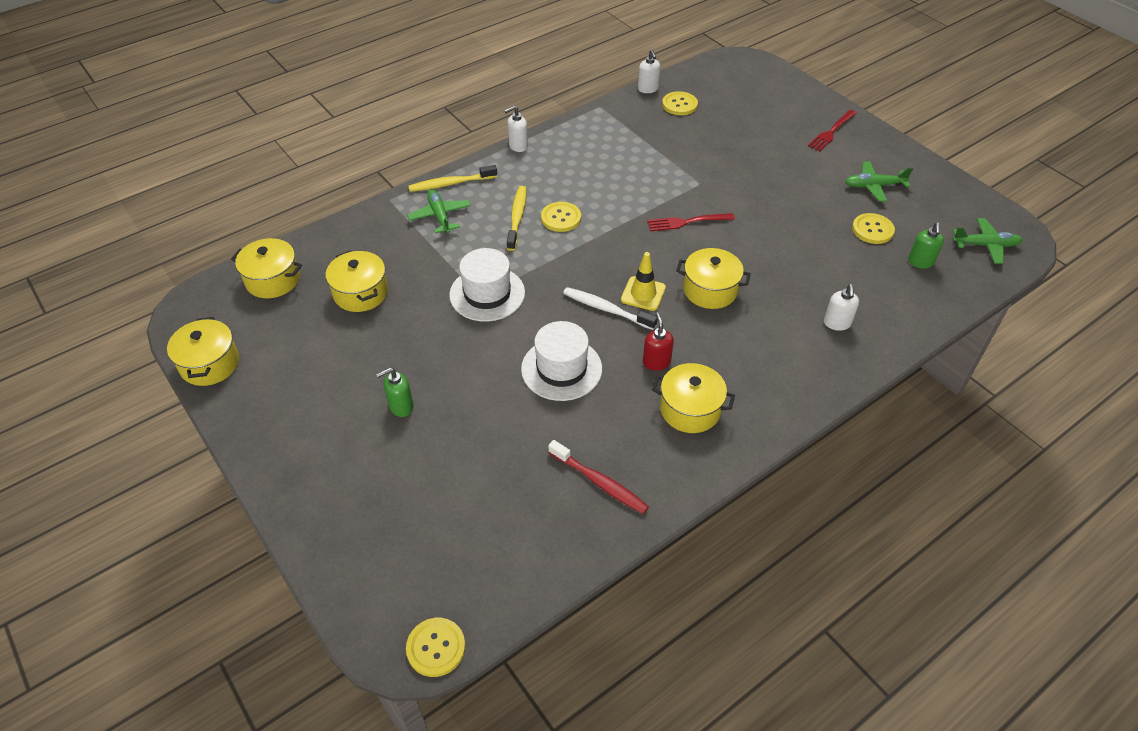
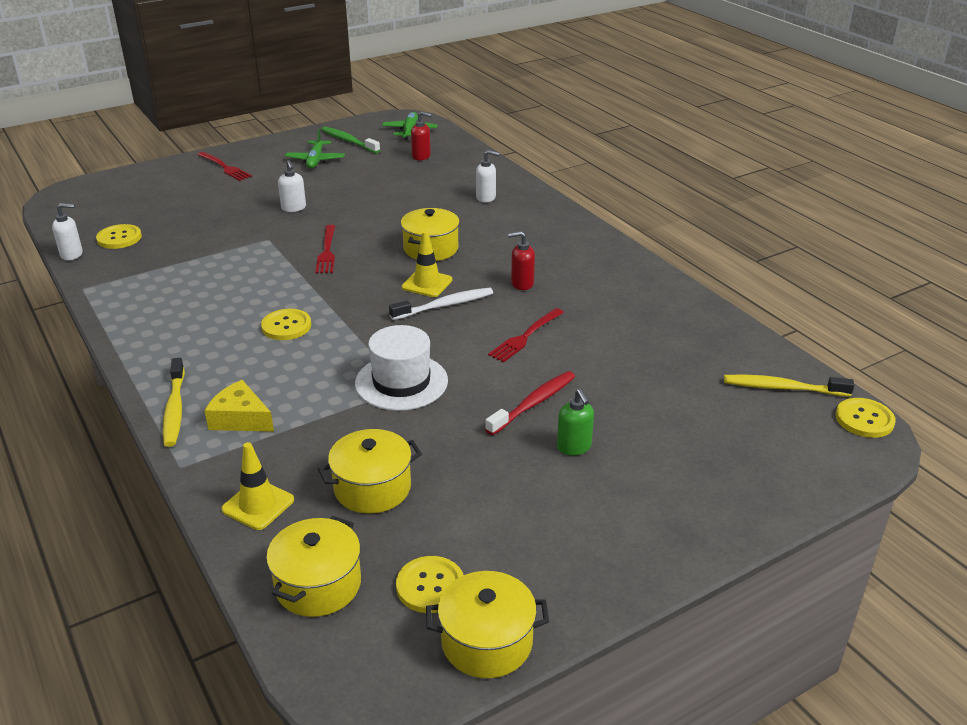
camera: 85 degrees left, 15 degrees down
green plane [407,189,471,233] -> yellow cheese [204,380,274,432]
white soap dispenser [504,106,528,152] -> white soap dispenser moved to [278,160,306,212]
yellow toothbrush [507,186,526,251] -> yellow toothbrush moved to [724,375,854,397]
white hat [521,321,602,401] -> red fork [488,308,564,362]
red toothbrush [548,440,649,514] -> red toothbrush moved to [485,371,575,435]
white toothbrush [563,287,657,330] -> white toothbrush turned 150 degrees counterclockwise [389,288,493,320]
yellow pot [652,363,735,433] -> none
yellow button [852,213,895,244] -> yellow button moved to [396,556,464,613]
green soap dispenser [908,222,944,269] -> red soap dispenser [411,111,432,160]
none -> yellow traffic cone [221,442,294,530]
none -> green toothbrush [321,126,380,153]

